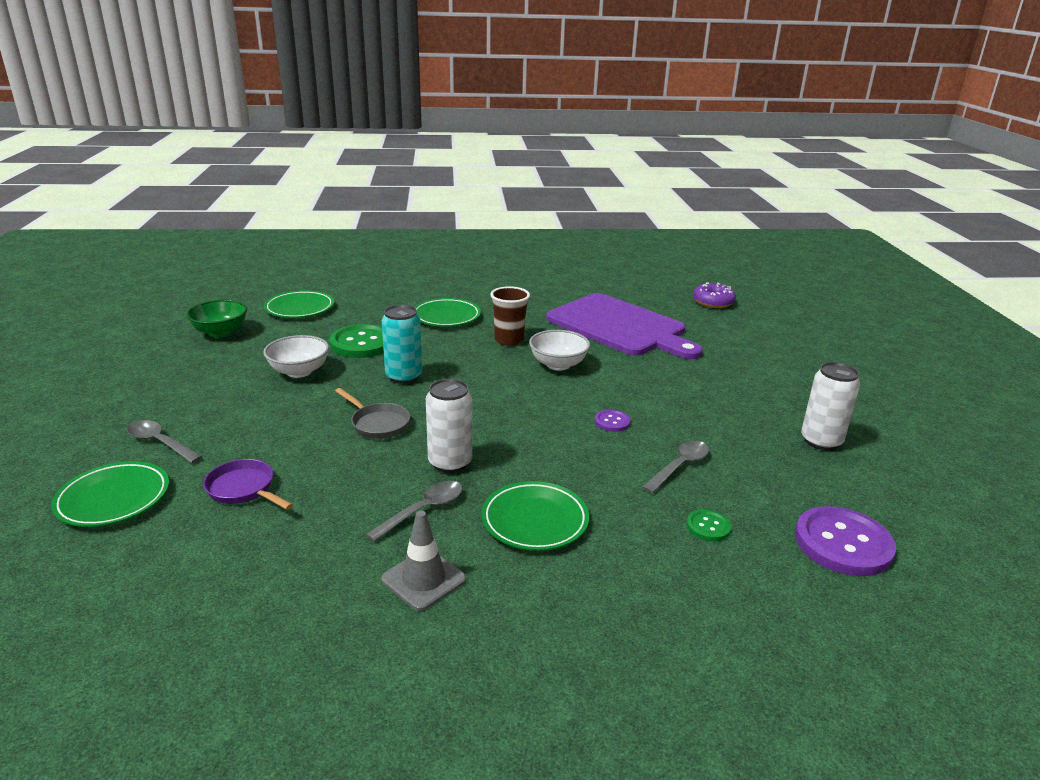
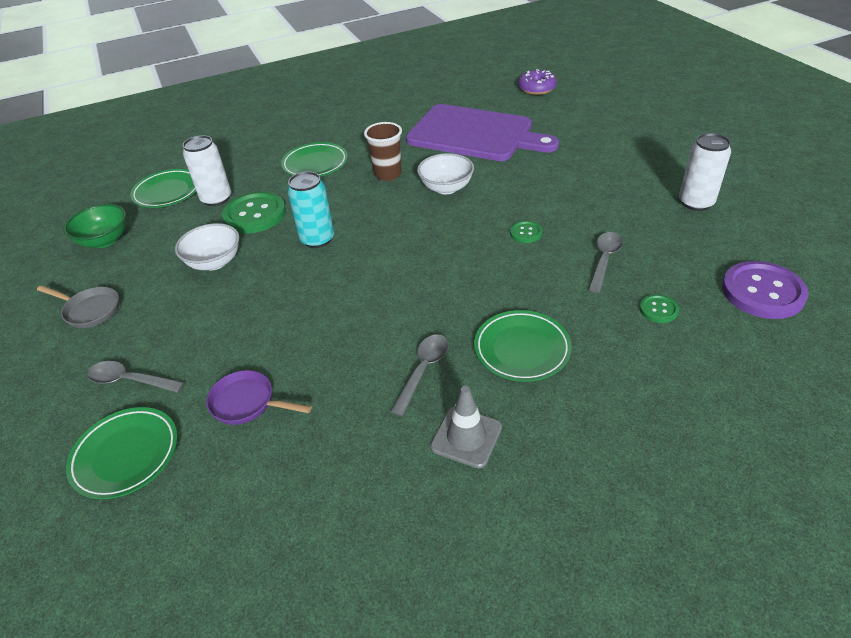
camera: 15 degrees left, 15 degrees up
grey pan [335,388,410,439] -> grey pan moved to [37,285,119,328]
white can [426,379,472,473] -> white can moved to [183,135,231,206]
purple button [595,410,630,432] -> green button [510,221,542,243]

